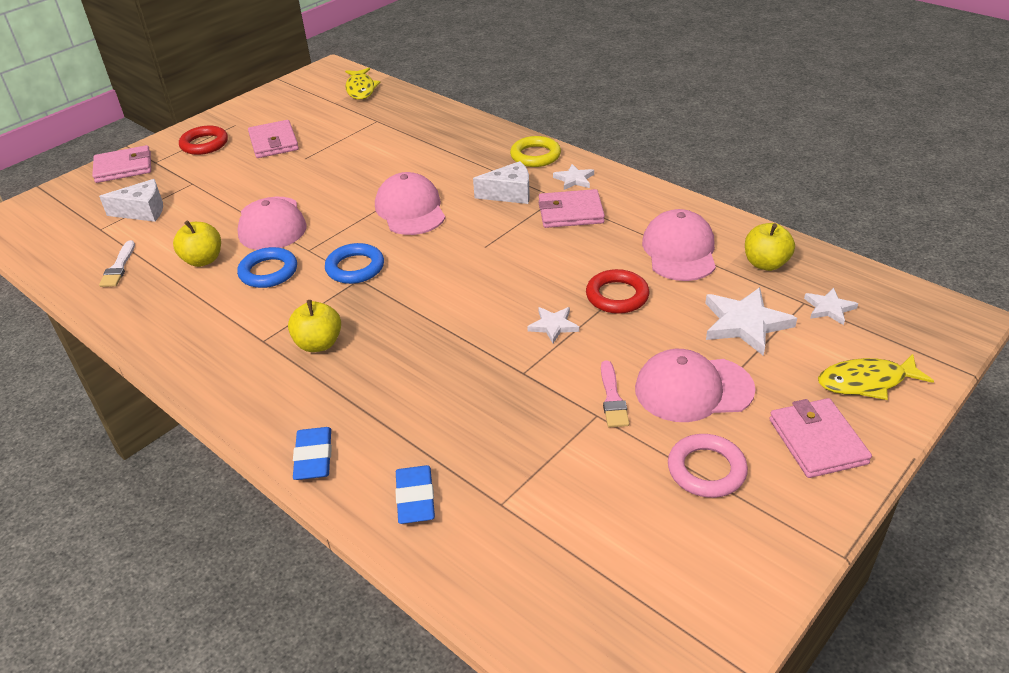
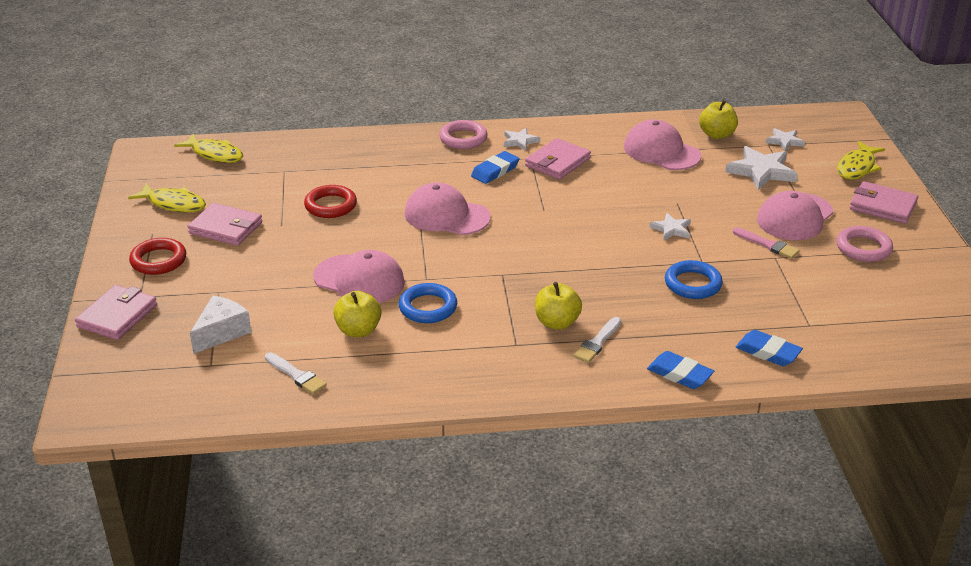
camera: 50 degrees left, 5 degrees down
blue ring [325,243,384,284] -> blue ring moved to [665,260,723,299]
white cheese [473,161,530,204] -> blue eraser [471,151,520,184]
yellow ring [510,136,561,167] -> pink ring [439,120,488,149]
red ring [586,269,649,314] -> red ring moved to [304,185,357,218]
none -> yellow fish [128,183,206,213]
none -> white brush [573,317,621,363]

